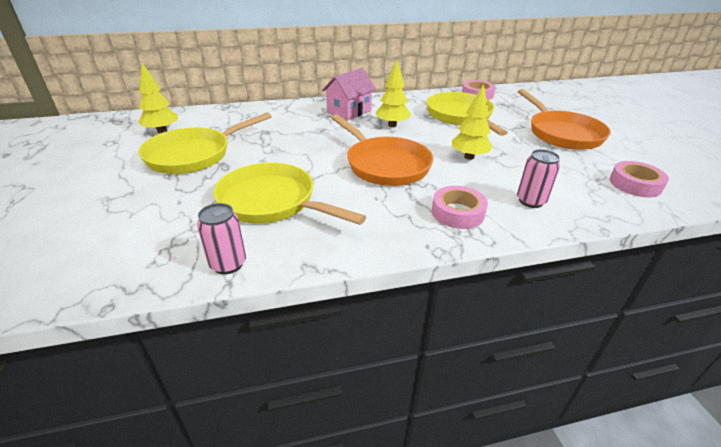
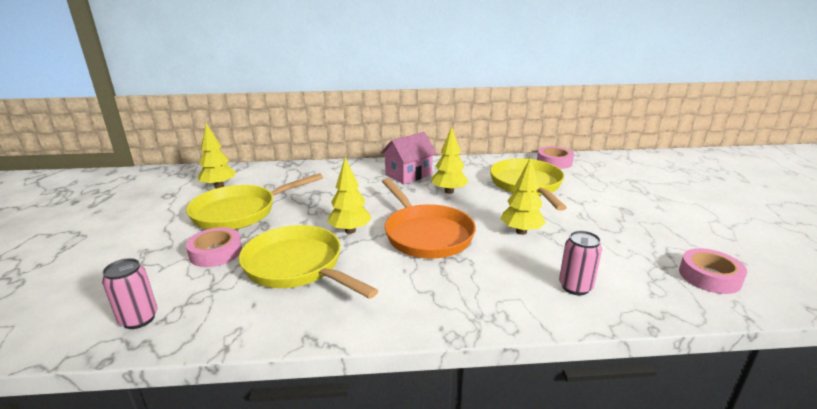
camera: 10 degrees right, 10 degrees down
pink can [197,203,246,274] -> pink can moved to [102,258,157,329]
pink tape [432,186,488,229] -> pink tape moved to [186,227,242,267]
orange pan [518,89,611,150] -> none
none -> yellow tree [327,157,372,234]

